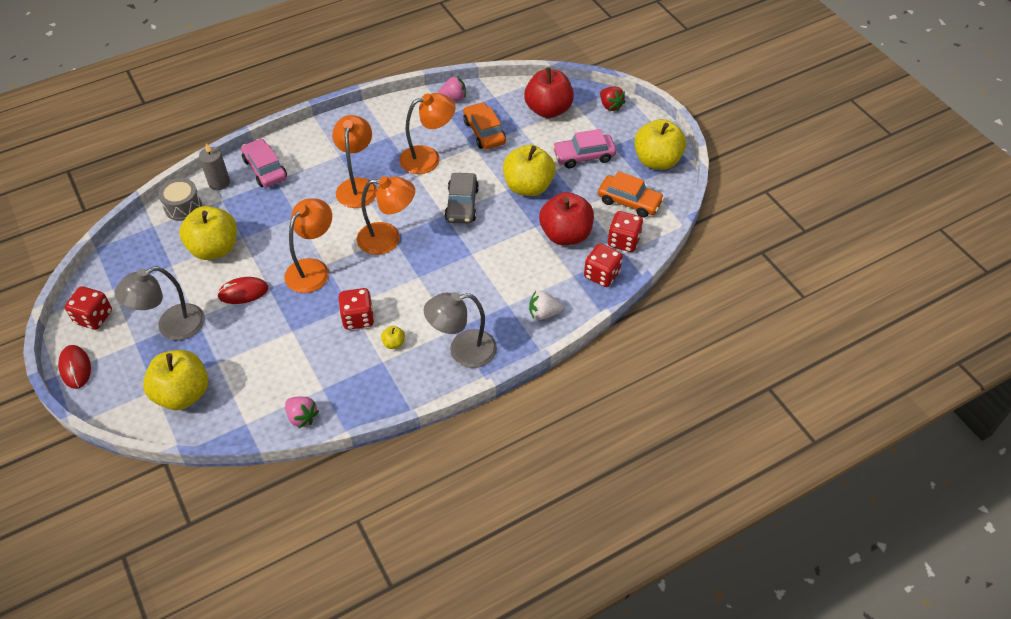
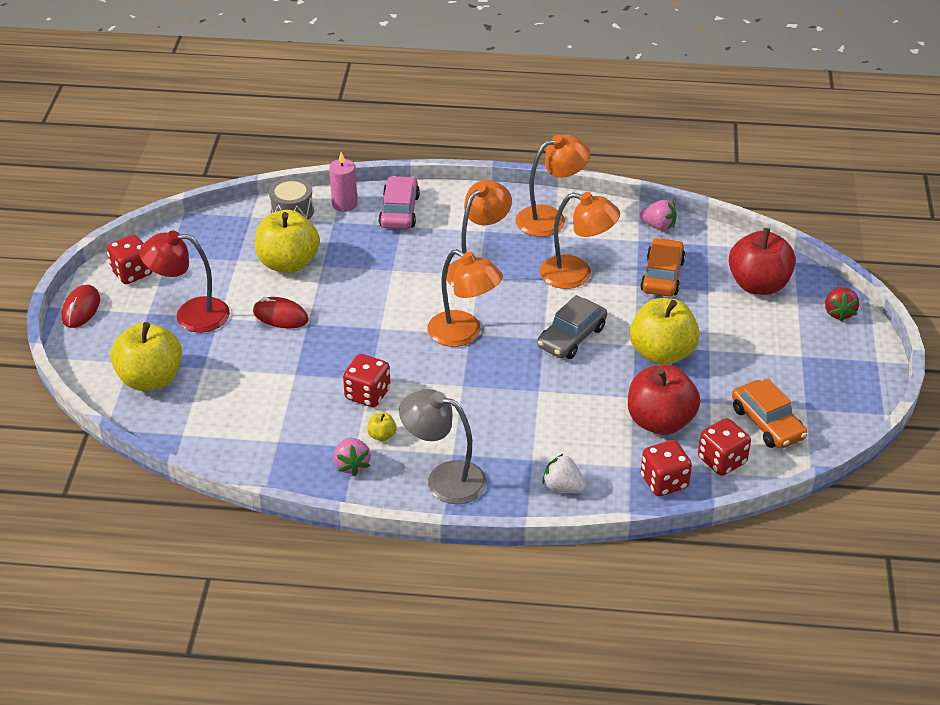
camera: 35 degrees right, 10 degrees down
grey lamp [115,266,205,340] -> red lamp [139,231,230,333]
grey candle [199,143,230,190] -> pink candle [329,152,358,212]
orange lamp [284,198,332,293] -> orange lamp moved to [516,134,590,237]
pink strawberry [285,397,319,429] -> pink strawberry moved to [334,438,371,476]
pink car [553,129,616,168] -> none
yellow apple [634,119,686,170] -> none

